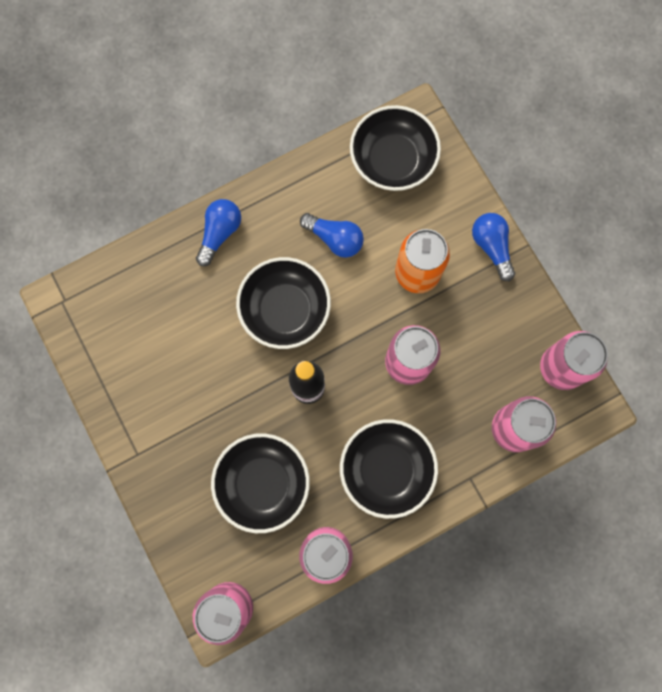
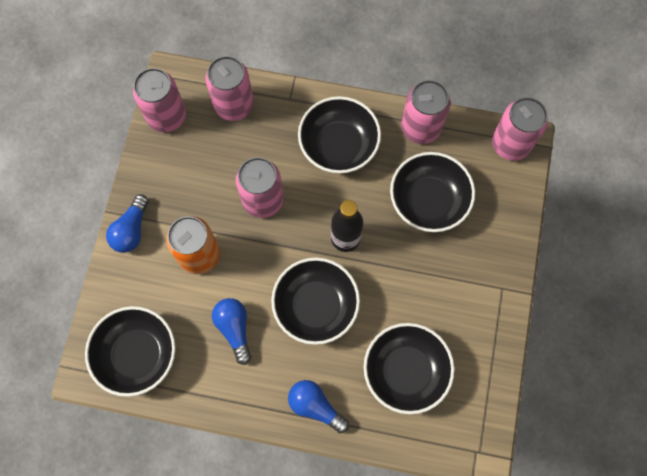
camera: 140 degrees left, 5 degrees down
blue light bulb [196,199,241,266] -> blue light bulb turned 60 degrees clockwise [288,380,349,434]
none -> black bowl [364,323,455,415]

